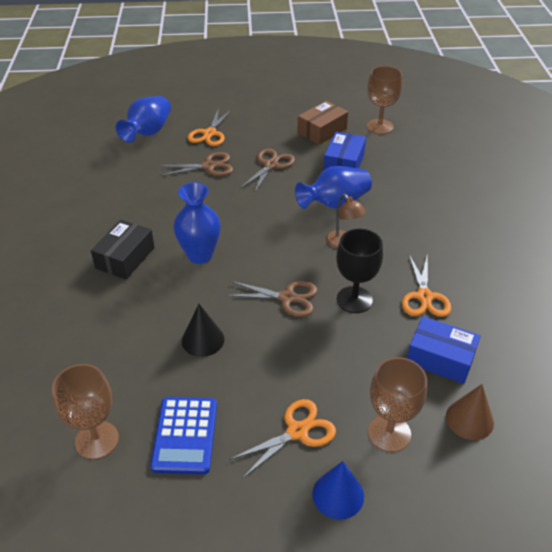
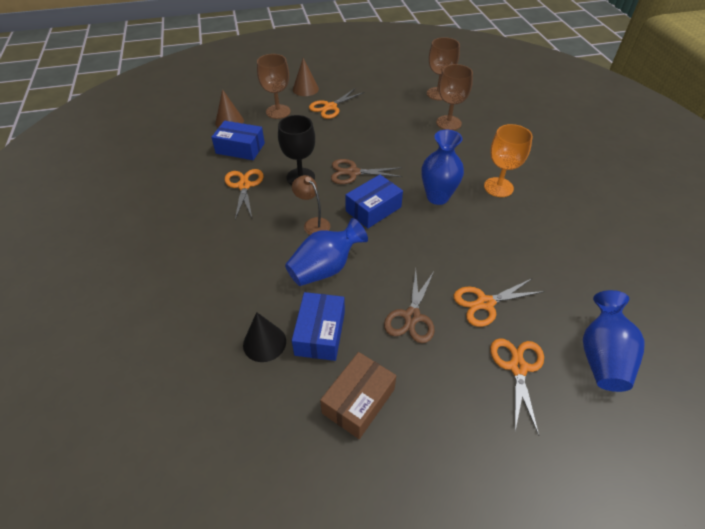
camera: 170 degrees right, 5 degrees up
black box [91,220,155,279] -> orange goblet [484,124,533,197]
blue calculator [150,397,217,474] -> none
brown scissors [158,152,233,176] -> orange scissors [454,278,544,327]
black cone [182,304,224,357] -> black cone moved to [243,312,286,362]
blue cone [312,461,364,520] -> brown cone [293,58,319,96]
brown goblet [366,66,402,134] -> brown goblet moved to [436,64,473,130]
none -> blue box [345,175,403,228]

